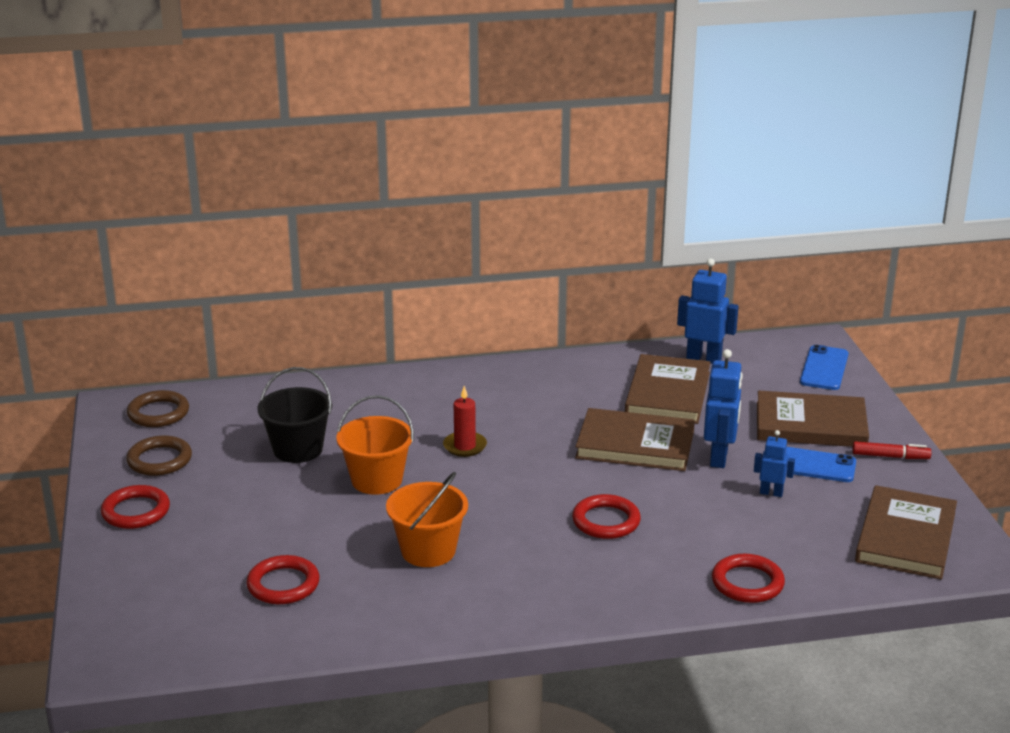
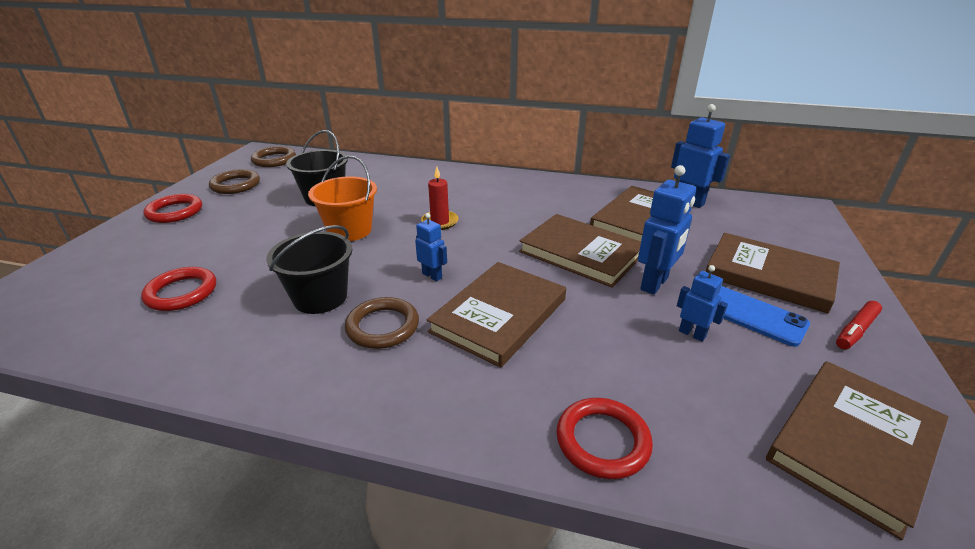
camera: 25 degrees right, 5 degrees up
orange bucket [386,472,468,567] -> black bucket [266,225,353,314]
red ring [572,494,641,539] -> brown book [427,262,566,368]
blue phone [800,345,849,390] -> none
red marker [852,441,931,459] -> red marker turned 105 degrees clockwise [836,301,882,349]
none -> brown ring [345,297,419,349]
none -> blue robot [415,213,447,282]

